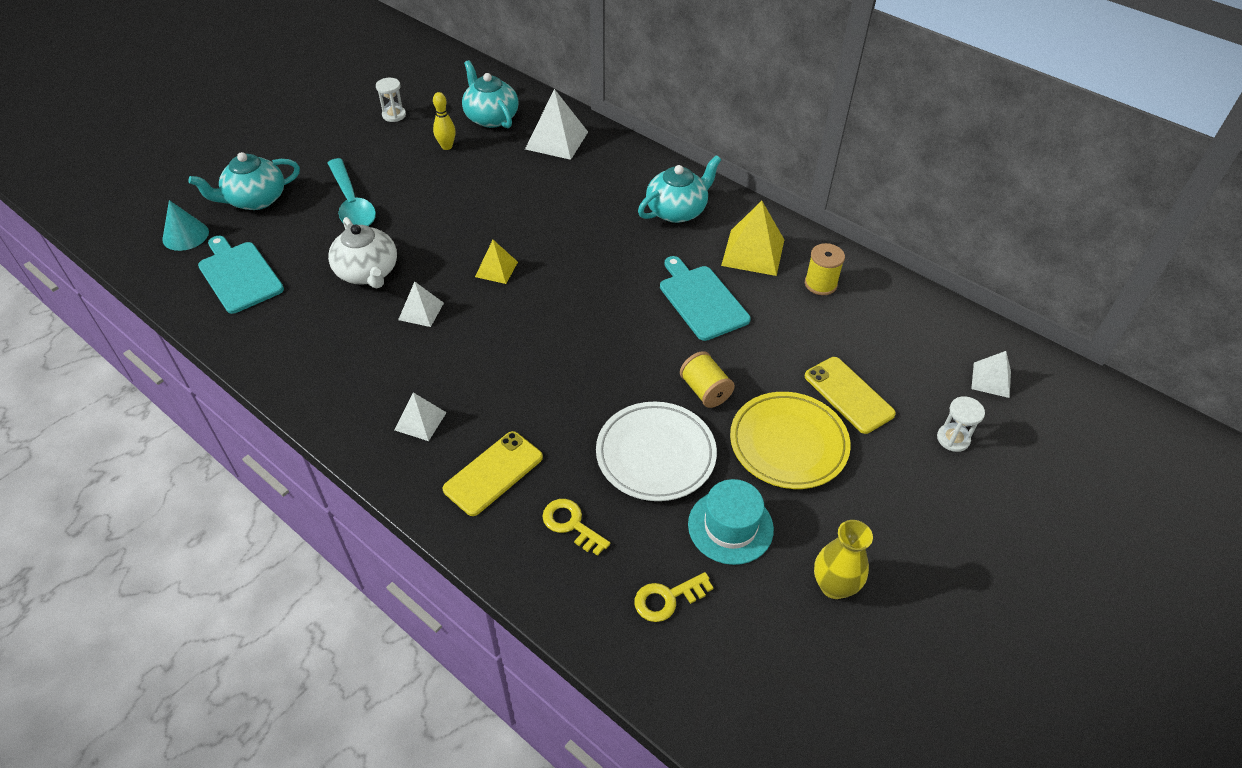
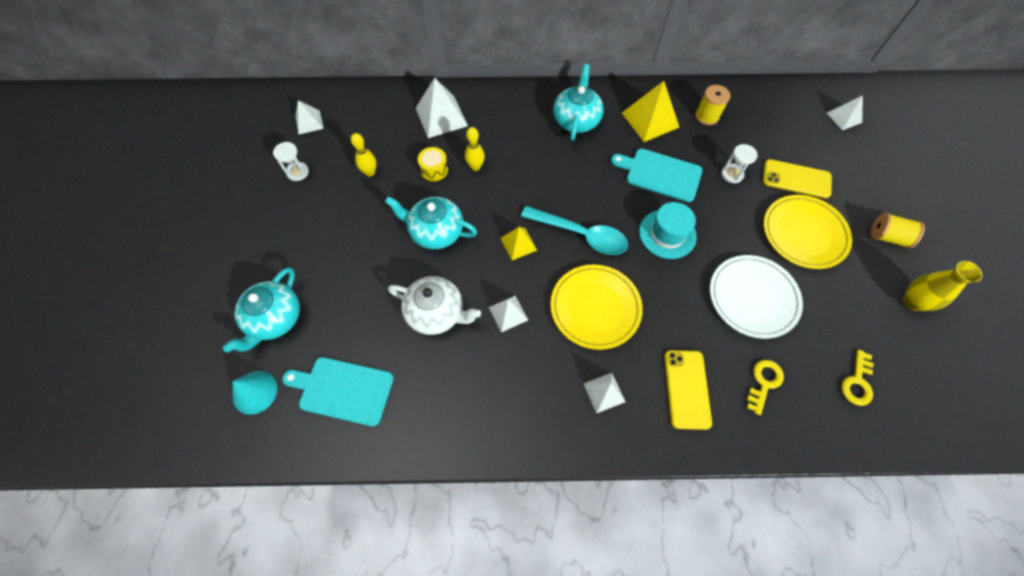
camera: 40 degrees left, 15 degrees up
turquoise spoon [328,158,376,226] -> turquoise spoon moved to [521,206,628,255]
turquoise teapot [462,60,519,128] -> turquoise teapot moved to [385,196,477,249]
yellow key [542,499,610,556] -> yellow key turned 120 degrees clockwise [747,360,784,415]
yellow spool [680,351,735,408] -> yellow spool moved to [871,212,925,248]
turquoise hat [688,479,774,565] -> turquoise hat moved to [639,202,697,259]
white hourglass [937,396,985,452] -> white hourglass moved to [721,144,758,183]
none -> white pyramid [295,100,324,135]
none -> yellow drum [418,147,448,181]
none -> yellow bowling pin [465,127,485,171]
none -> yellow plate [551,264,643,350]

